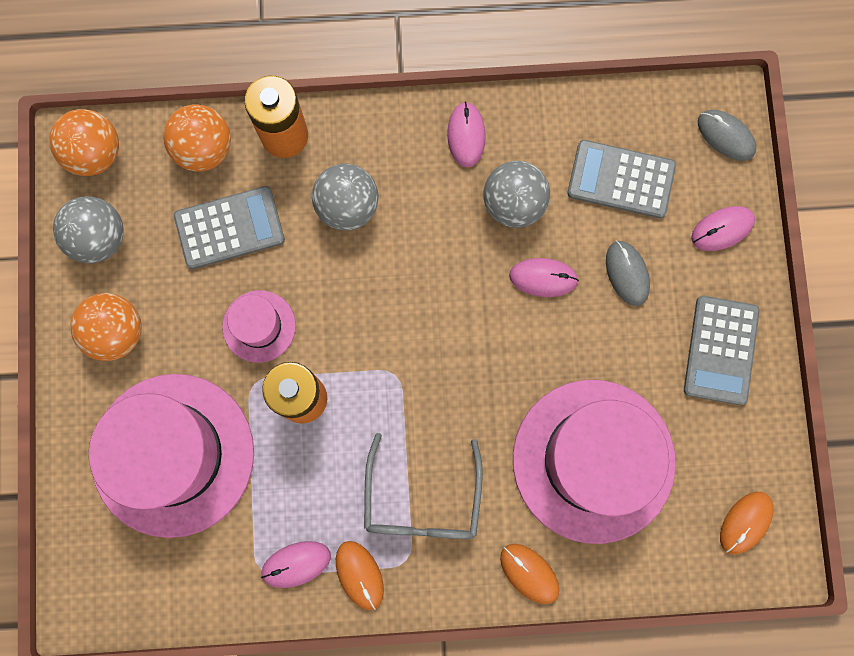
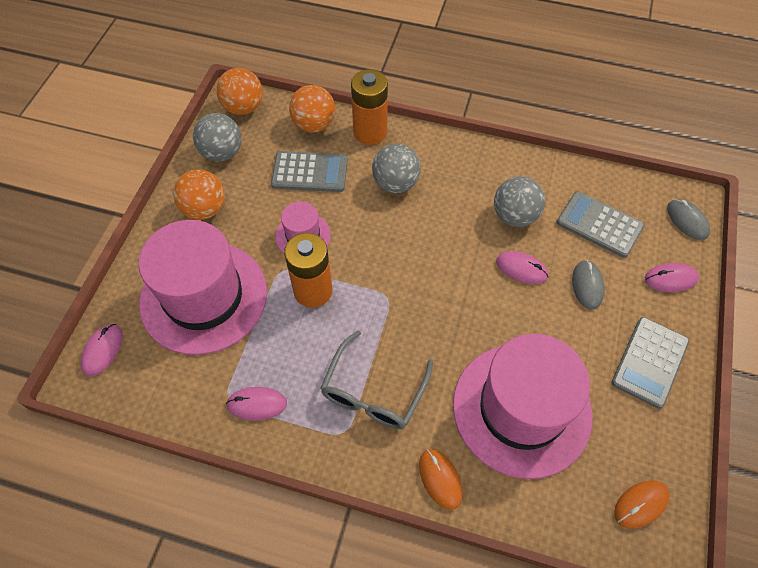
camera: 20 degrees right, 20 degrees down
orange mouse [336,541,384,610] -> none
pink mouse [447,102,486,168] -> pink mouse moved to [80,324,123,377]

